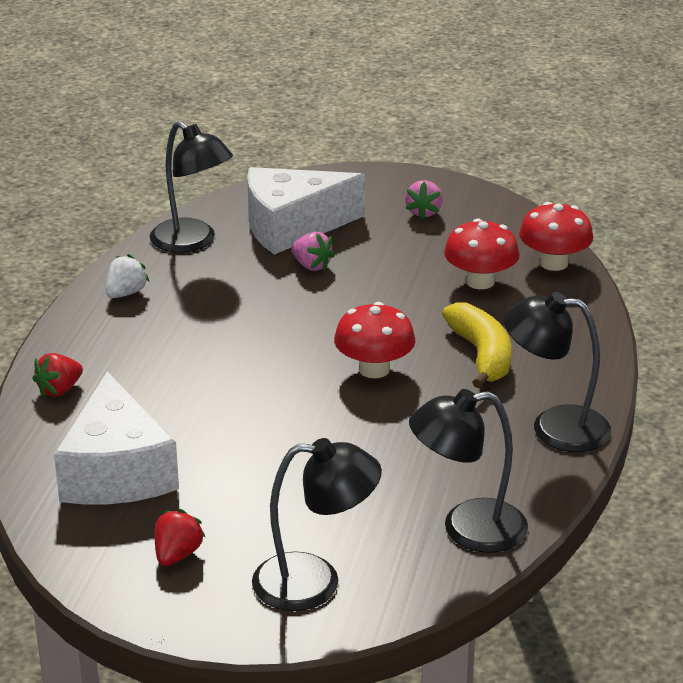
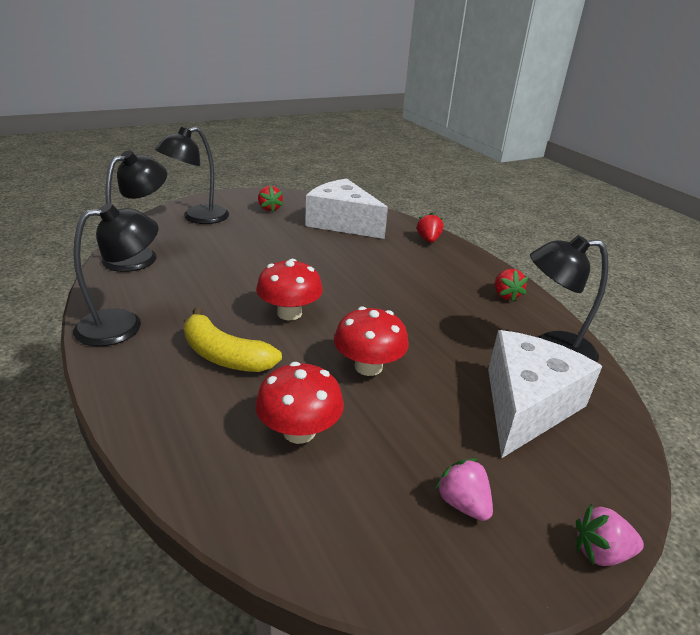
camera: 135 degrees right, 0 degrees up
white strawberry [106,254,150,298] -> red strawberry [495,269,528,302]
pink strawberry [291,232,335,271] -> pink strawberry moved to [576,503,644,566]
red mushroom [519,202,593,271] -> red mushroom moved to [334,307,409,376]

